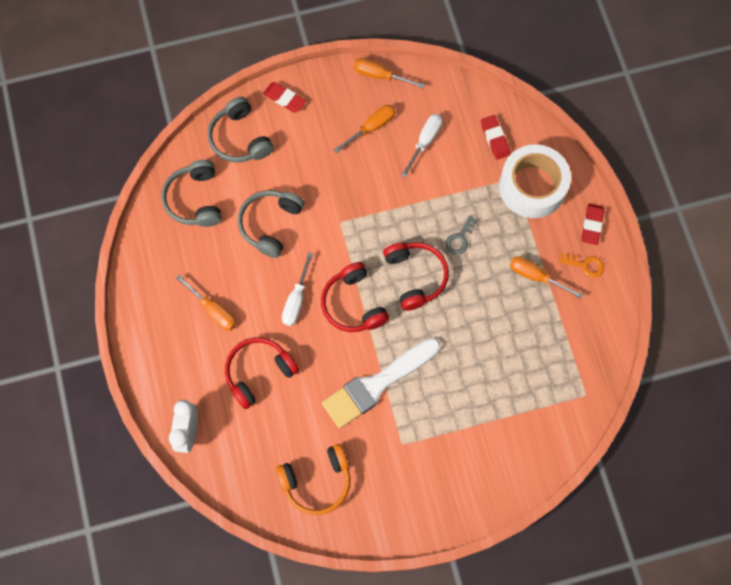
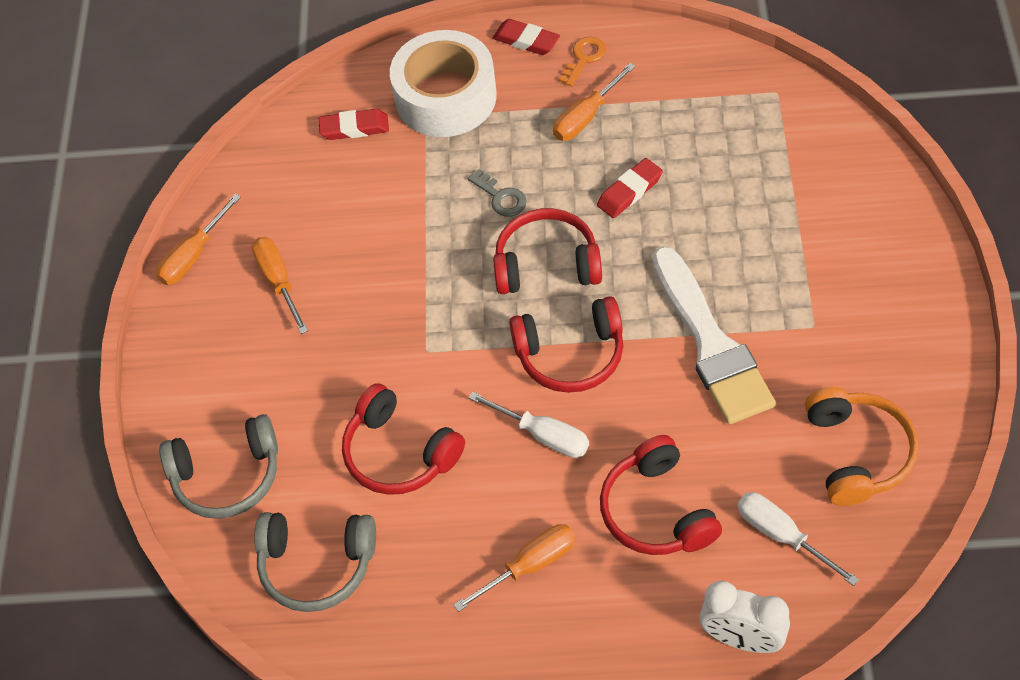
camera: 70 degrees left, 15 degrees down
grey headphones [238,190,304,258] -> red headphones [342,383,465,495]
red eraser [263,82,306,113] -> red eraser moved to [597,158,663,218]
white screwdriver [401,114,443,177] -> white screwdriver moved to [737,492,859,586]

